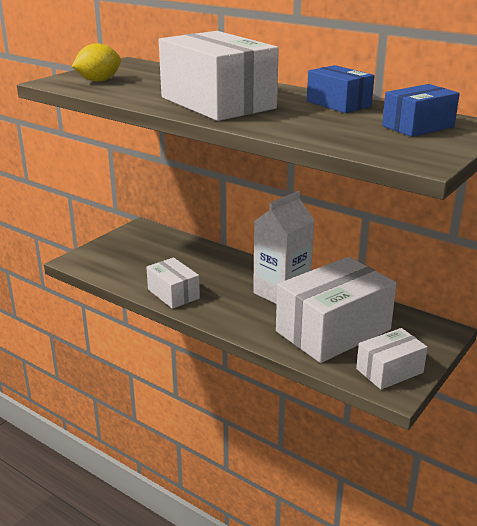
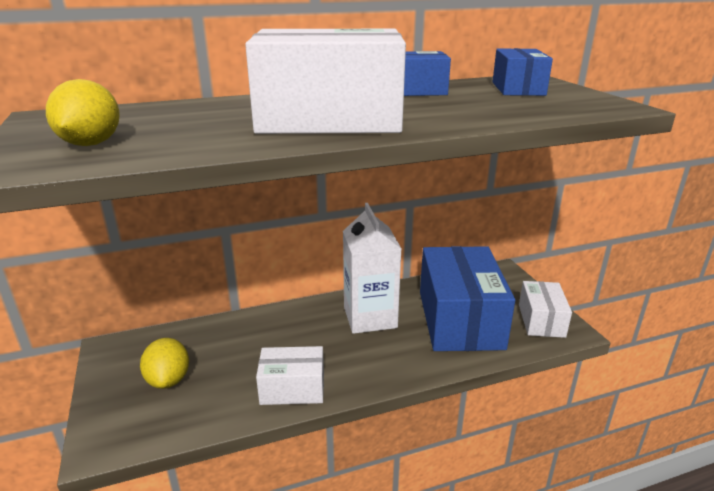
camera: 55 degrees left, 0 degrees up
white box [276,257,397,363] -> blue box [420,246,515,351]
none -> yellow lemon [140,338,189,389]

